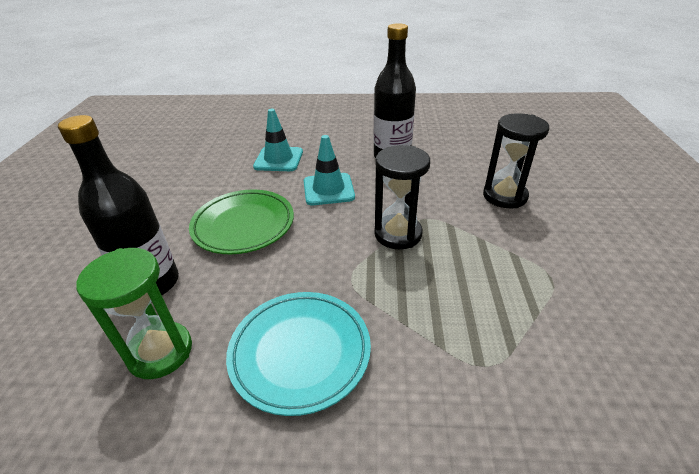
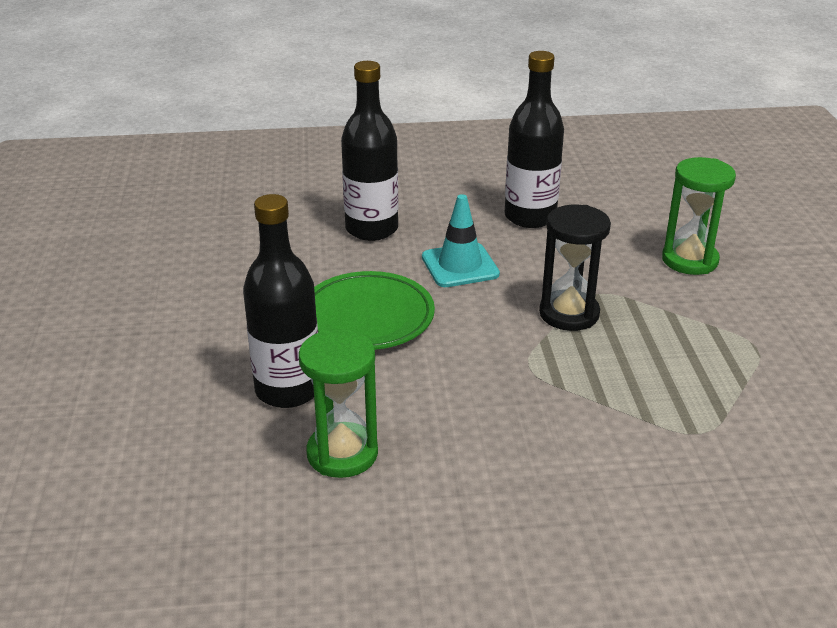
camera: 10 degrees left, 5 degrees down
turquoise plate [226,292,371,416] -> none
turquoise traffic cone [253,109,303,171] -> black bottle [341,61,398,241]
black hourglass [483,113,549,208] -> green hourglass [662,157,736,275]

